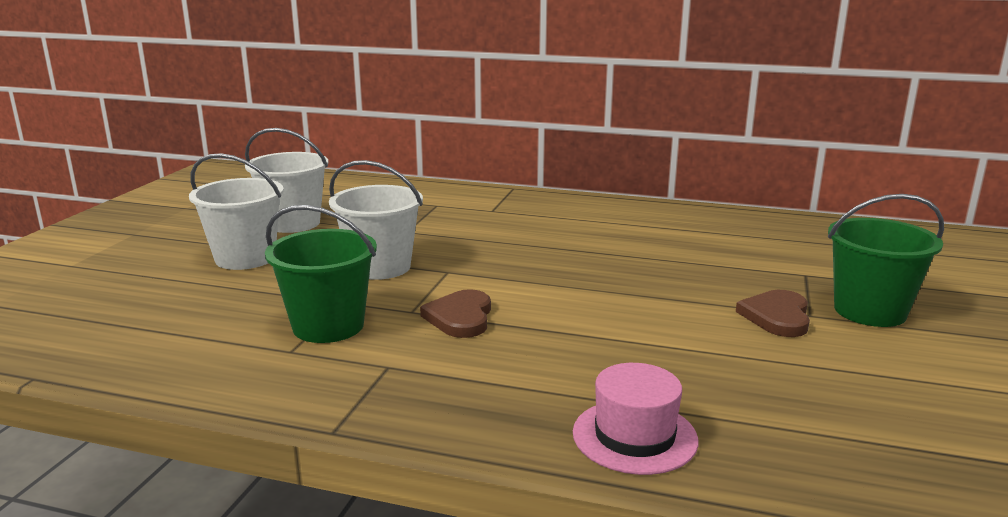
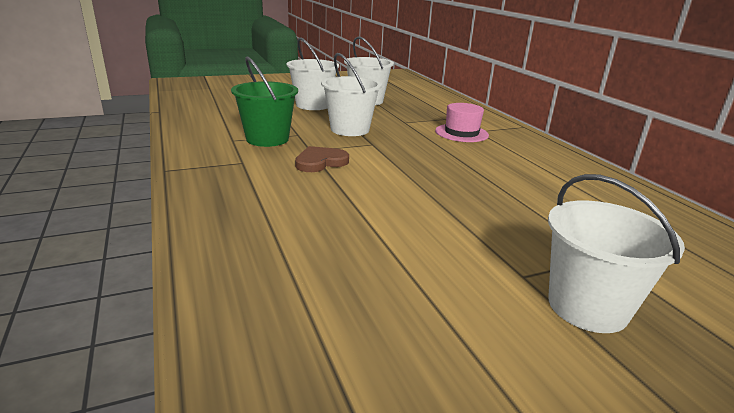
camera: 50 degrees right, 5 degrees up
pink hat [573,363,698,475] -> pink hat moved to [435,103,489,142]
brown heart [736,290,810,337] -> none
green bucket [828,194,944,327] -> white bucket [548,174,685,333]

